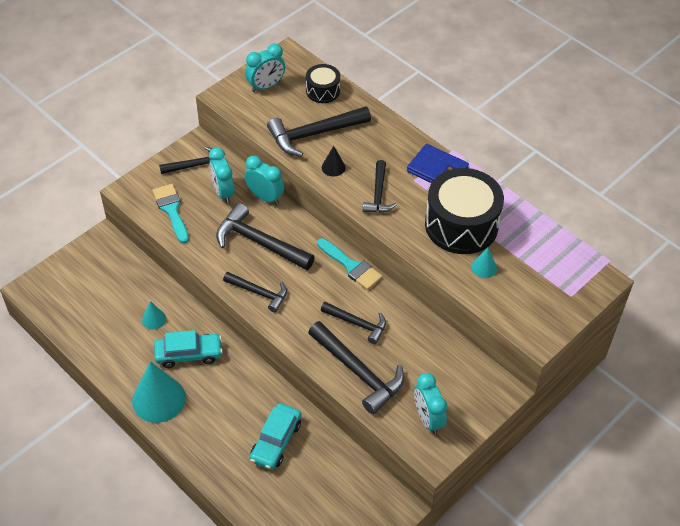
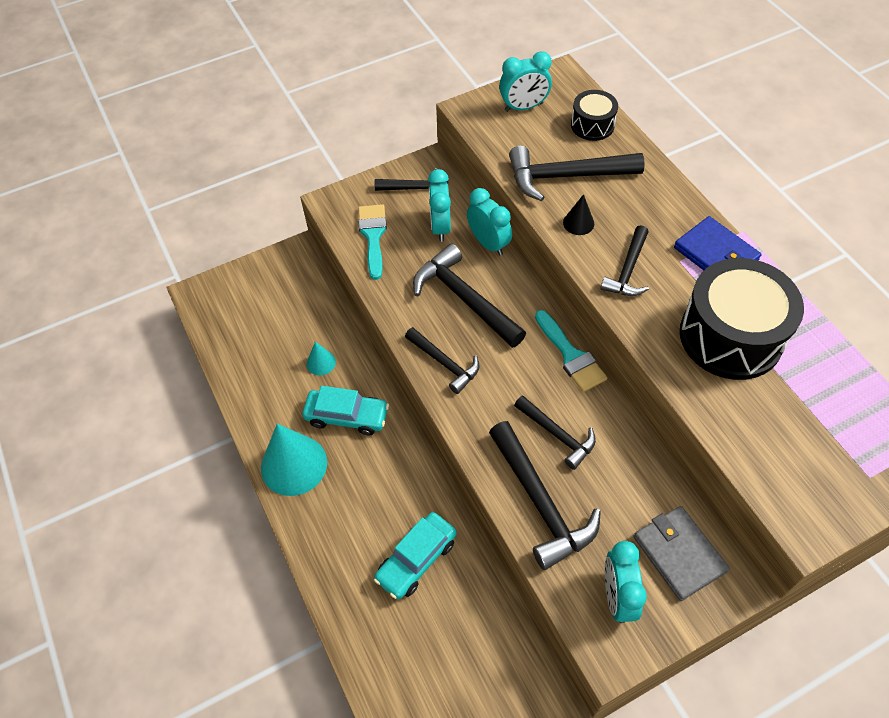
camera: 20 degrees right, 5 degrees up
turquoise cone [471,248,497,278] -> none
none -> grey wallet [633,506,730,601]

